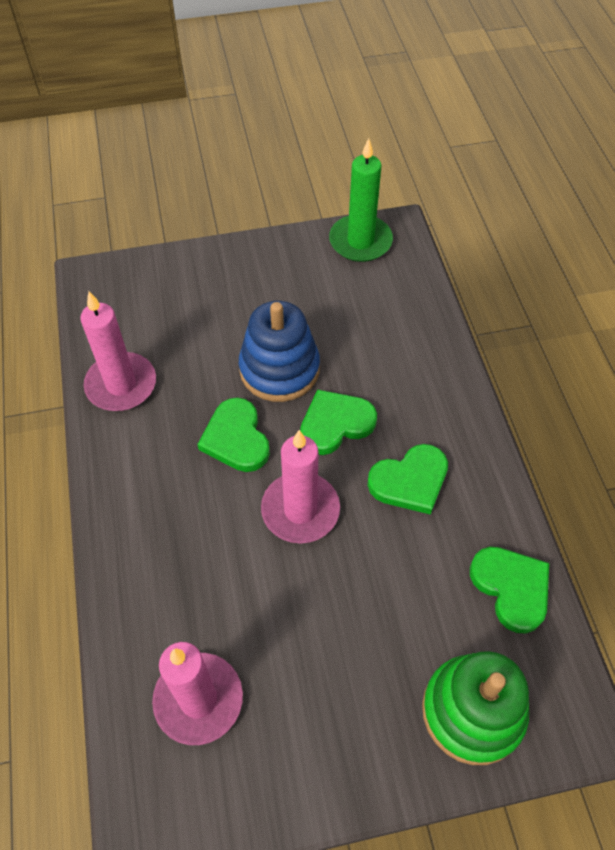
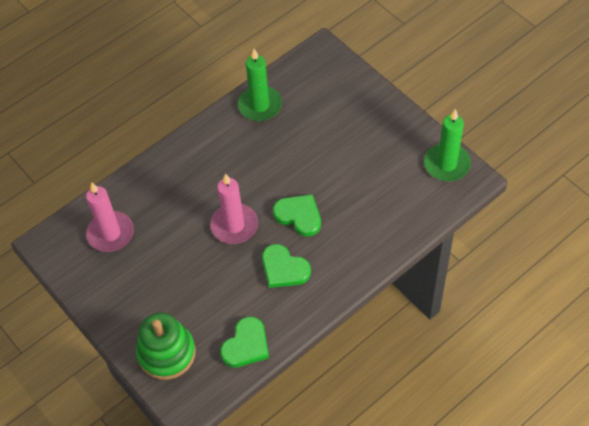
camera: 65 degrees right, 0 degrees up
pink candle [80,291,156,411] -> green candle [238,49,282,121]
green heart [197,398,270,472] -> none
blue stacking toy [239,301,320,402] -> none

